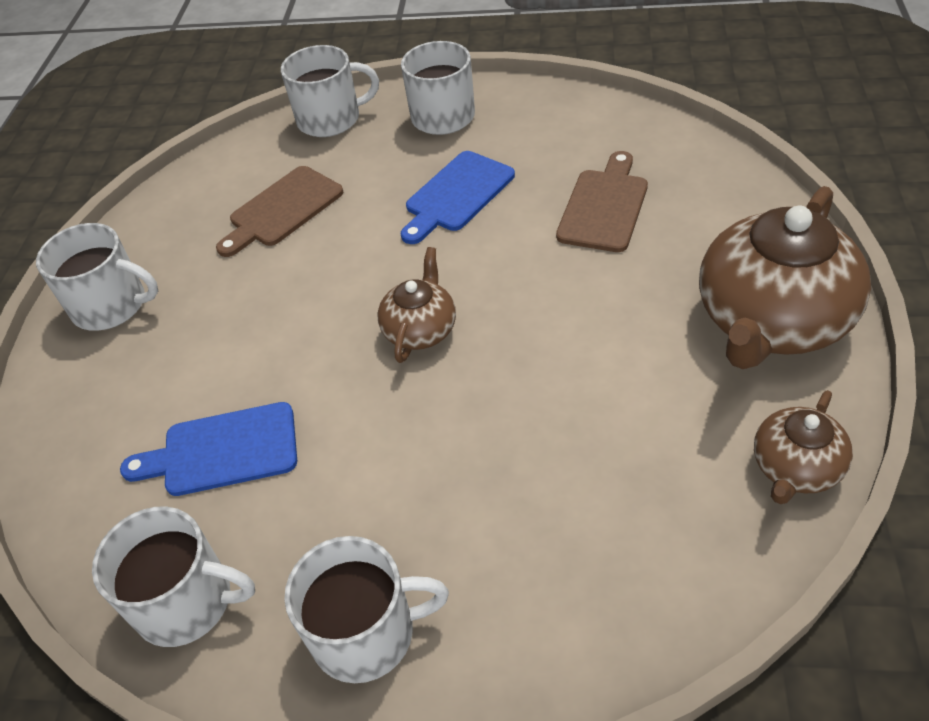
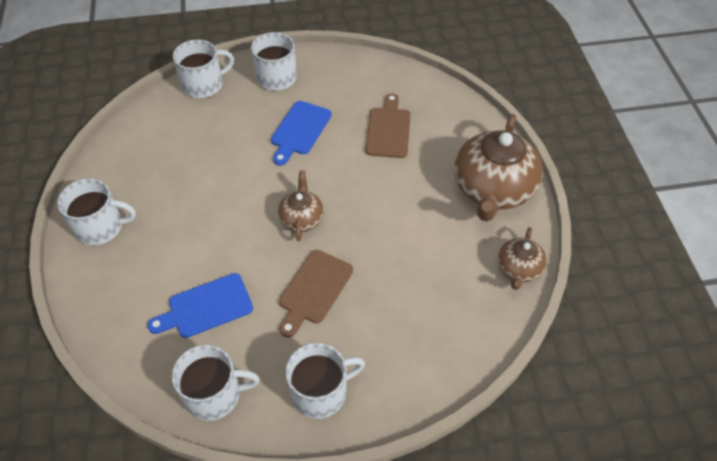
camera: 20 degrees left, 5 degrees up
brown cutting board [216,166,343,257] -> brown cutting board moved to [279,250,353,338]

